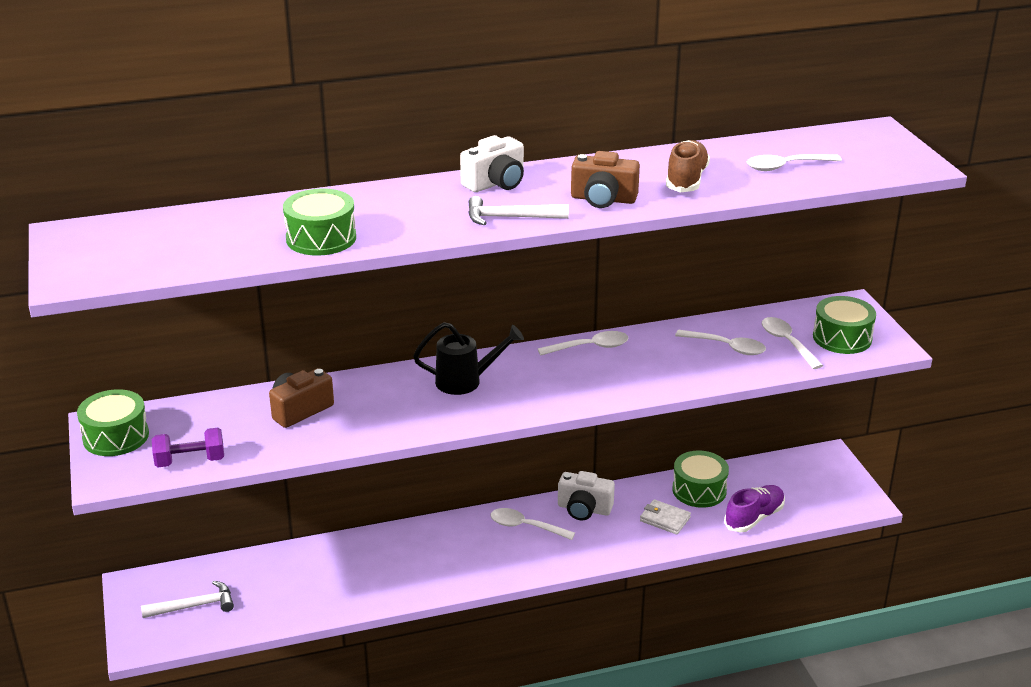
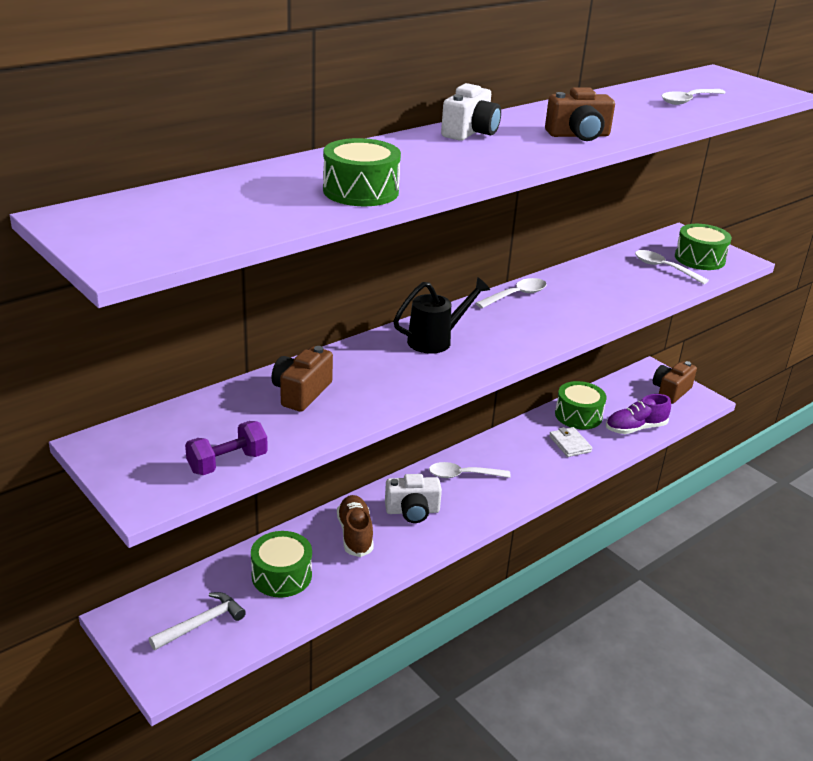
camera: 25 degrees left, 0 degrees up
green drum [77,389,149,456] -> green drum moved to [251,531,312,598]
white hammer [468,196,569,225] -> none
white camera [558,471,615,521] -> white camera moved to [385,474,442,523]
white wallet [640,499,691,534] -> white wallet turned 60 degrees clockwise [549,427,592,457]
brown shoe [666,140,710,193] -> brown shoe moved to [337,495,374,557]
white spoon [675,330,766,355] -> none
purple shoe [724,485,785,532] -> purple shoe turned 135 degrees counterclockwise [606,394,671,434]
none -> brown camera [653,361,697,404]

